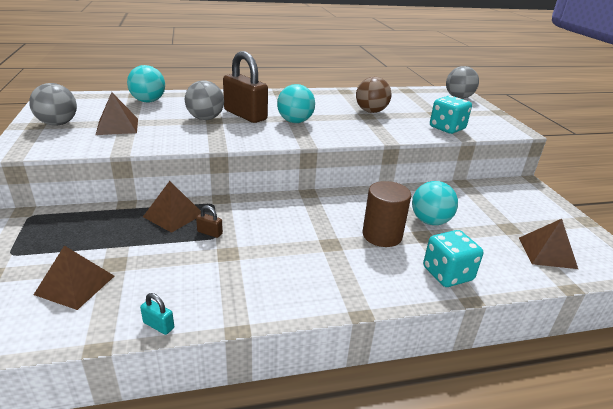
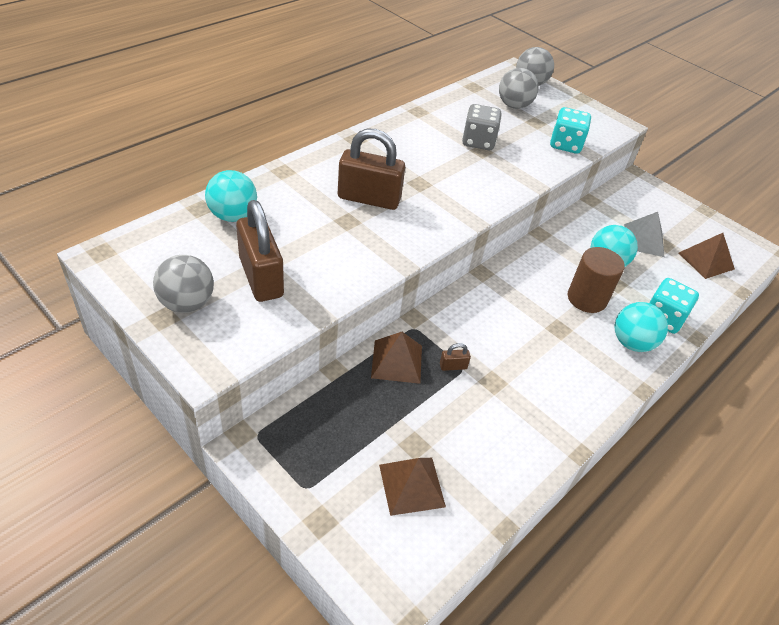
camera: 35 degrees left, 15 degrees up
brown pyramid [96,92,138,135] -> brown padlock [236,200,284,302]
turquoise padlock [140,293,174,335] -> none
grey ball [185,80,224,120] -> grey ball moved to [499,68,539,109]
turquoise ball [277,84,315,123] -> turquoise ball moved to [615,302,668,352]
brown ball [356,77,392,113] -> grey dice [462,104,502,150]
none -> grey pyramid [624,212,664,257]

